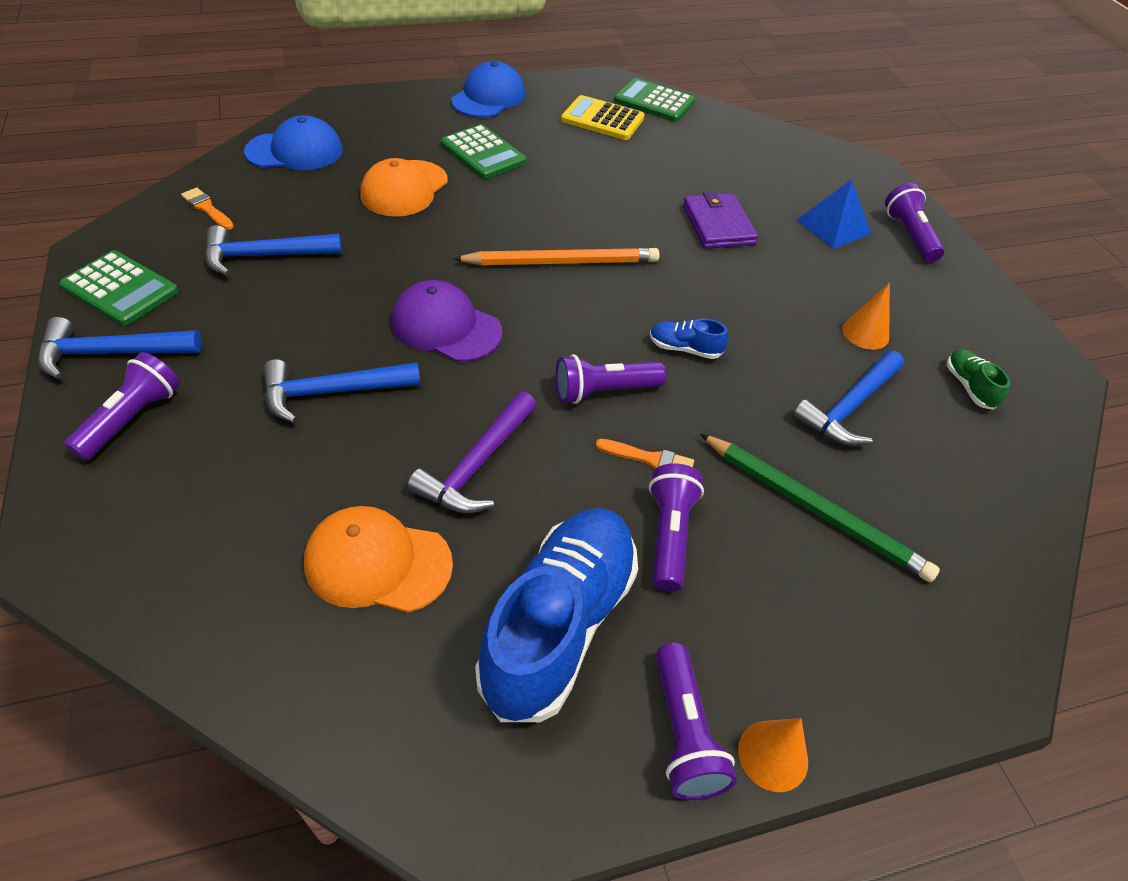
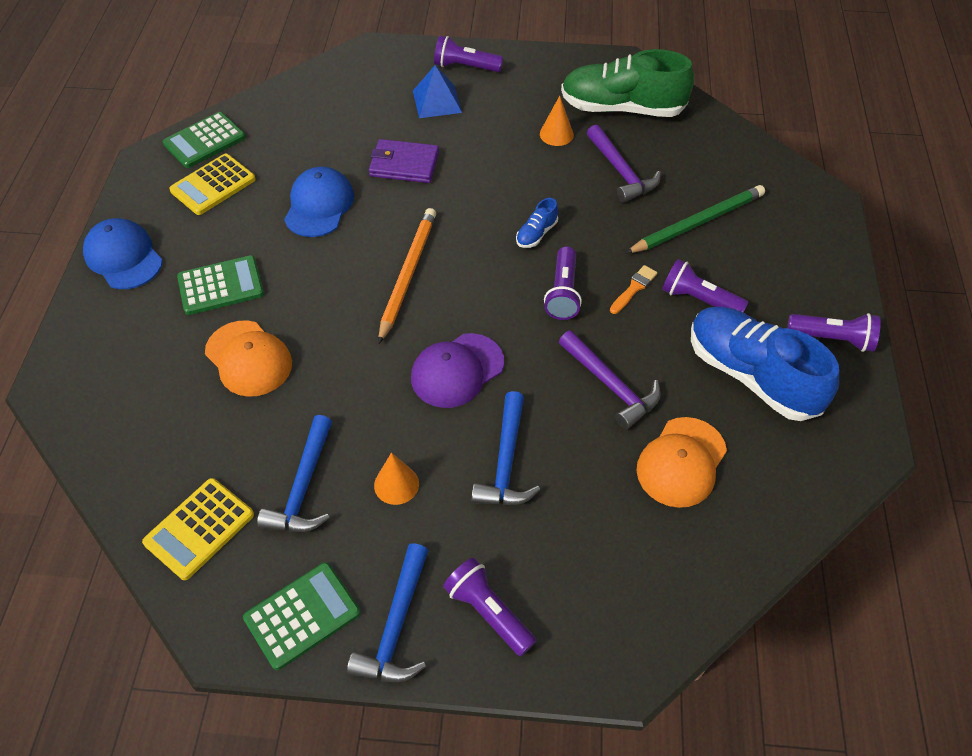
camera: 65 degrees left, 5 degrees up
orange brush [181,188,234,230] -> yellow calculator [142,478,254,580]
blue cap [244,115,343,170] -> blue cap moved to [284,167,354,237]
orange cone [738,718,808,792] -> orange cone moved to [374,453,419,505]
blue hammer [792,351,904,446] -> purple hammer [587,125,661,203]
green shoe [946,349,1010,410] -> green shoe [561,49,694,117], size x2.40

